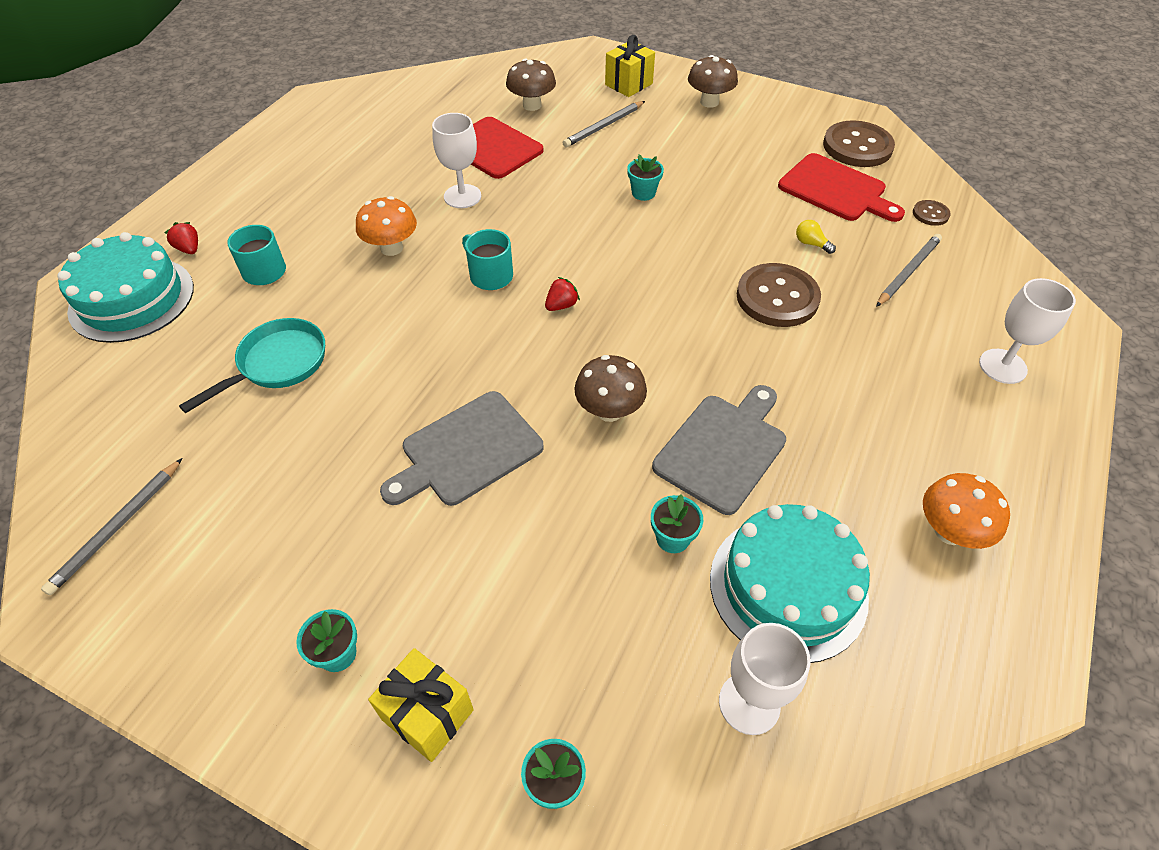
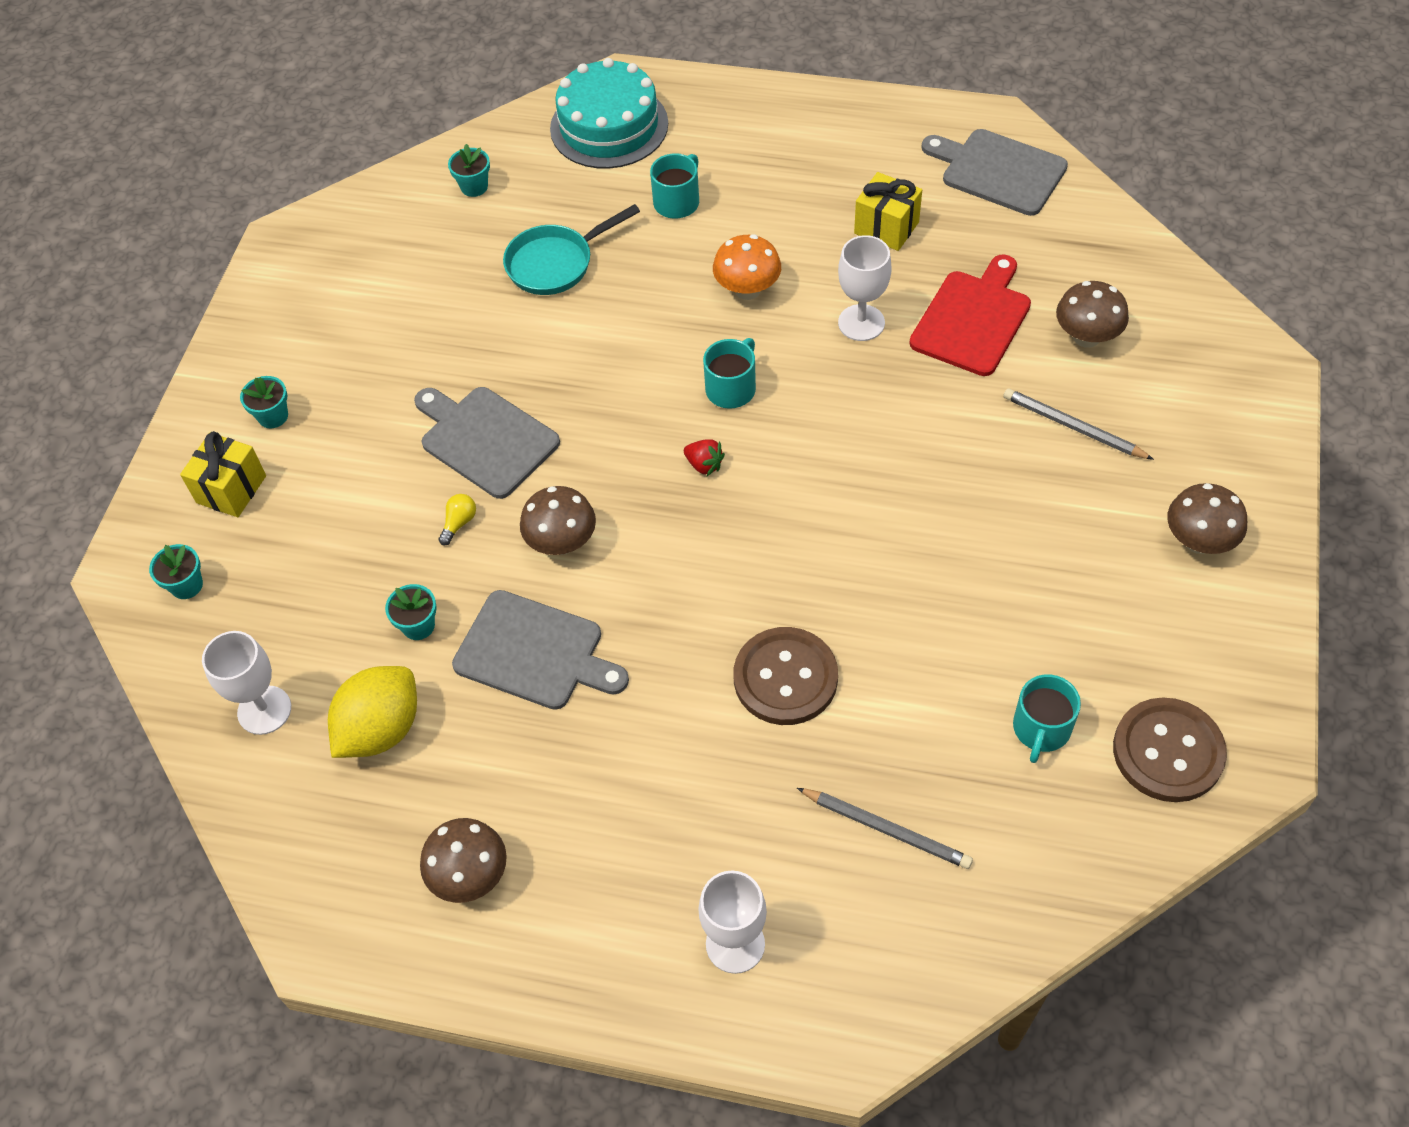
camera: 80 degrees right, 5 degrees up
grey pencil [41,458,183,595] -> none
red strawberry [164,222,198,254] -> none
turquoise pan [179,318,325,413] -> turquoise pan turned 120 degrees clockwise [503,204,640,295]
yellow gift [605,35,655,97] -> yellow gift moved to [854,172,922,251]
turquoise flower pot [627,155,664,201] -> turquoise flower pot moved to [448,144,490,197]
turquoise cake [710,504,870,663] -> yellow lemon [328,666,417,758]
red cutting board [778,153,905,222] -> turquoise mug [1013,674,1081,763]
yellow light bulb [796,220,836,254] -> yellow light bulb moved to [438,494,476,545]
brown button [913,200,951,226] -> none
orange mushroom [923,473,1010,549] -> brown mushroom [420,818,507,903]
none -> grey cutting board [922,129,1068,216]

